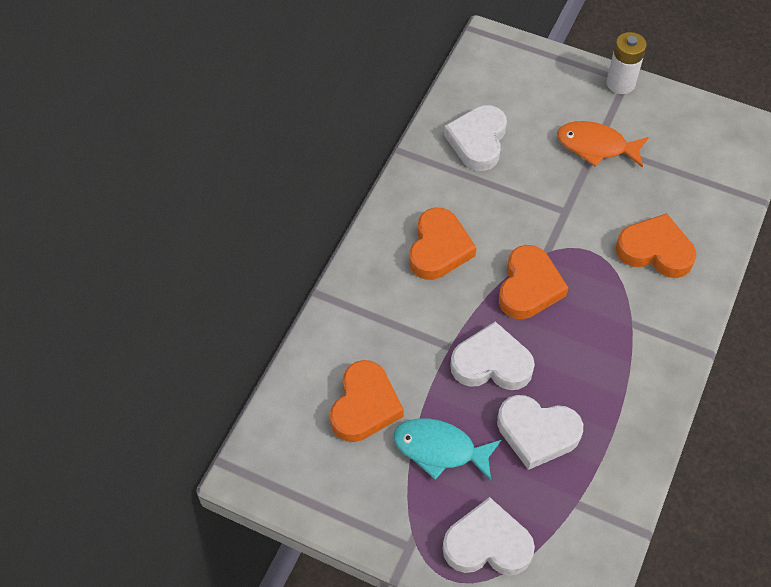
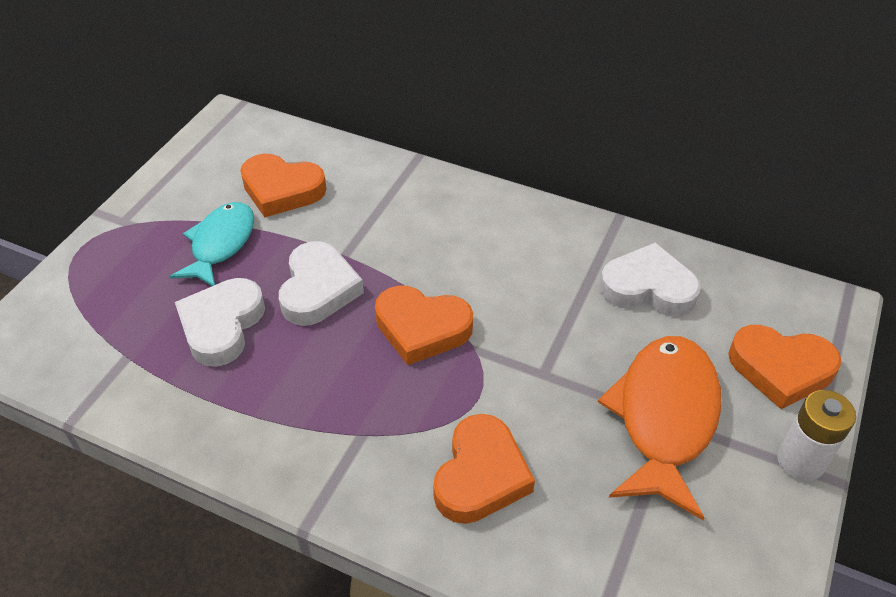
camera: 90 degrees right, 10 degrees down
orange heart [409,208,477,280] -> orange heart moved to [728,325,842,409]
white heart [443,497,535,576] -> none
orange fish [557,121,649,168] -> orange fish [598,336,722,520], size x1.53

